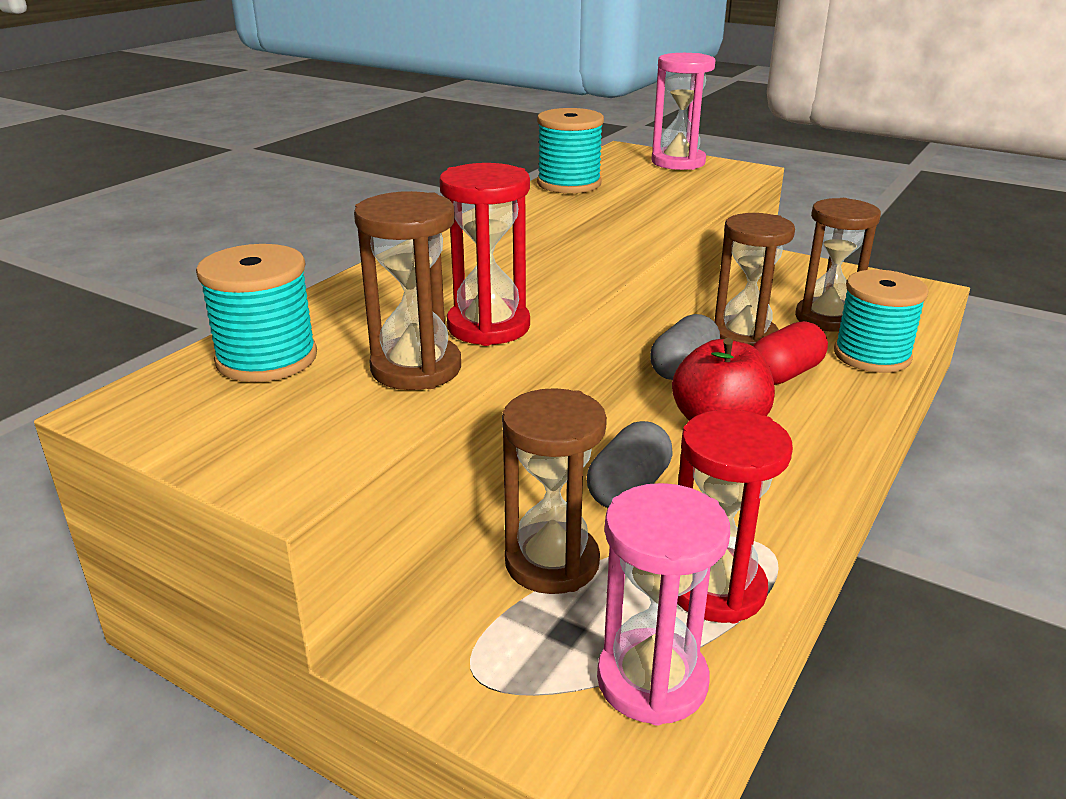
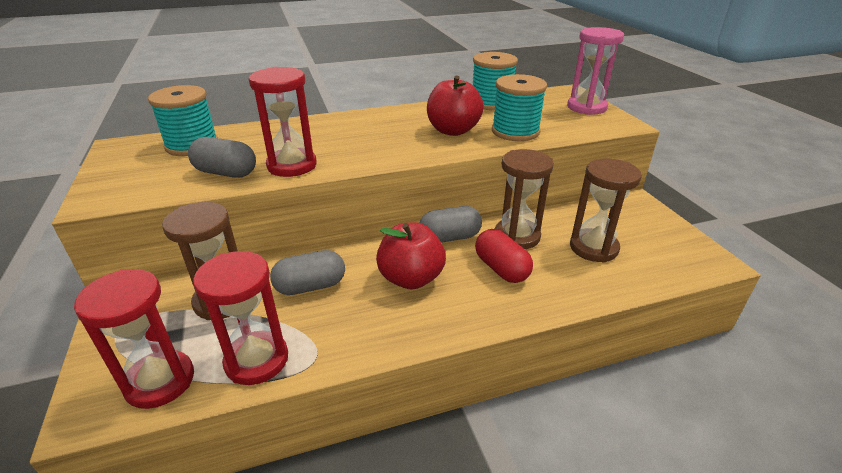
camera: 40 degrees right, 5 degrees up
brown hourglass [354,191,461,390] -> grey capsule [188,137,256,177]
pink hourglass [597,483,730,726] -> red hourglass [74,269,194,409]
red capsule [753,321,828,385] -> red capsule turned 60 degrees clockwise [475,229,533,283]
turquoise spool [834,270,929,373] -> turquoise spool moved to [492,74,547,141]
none -> red apple [427,75,484,136]

